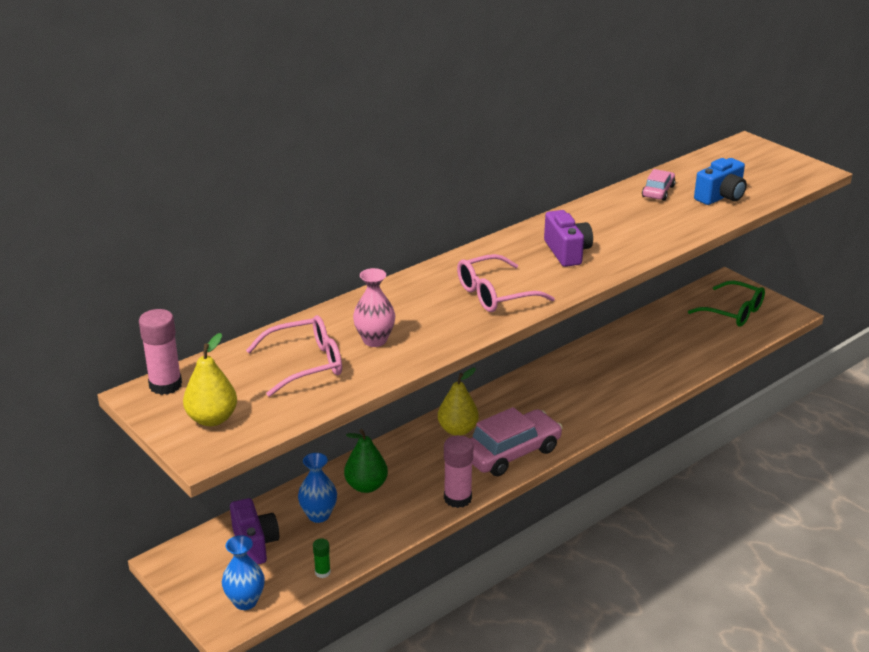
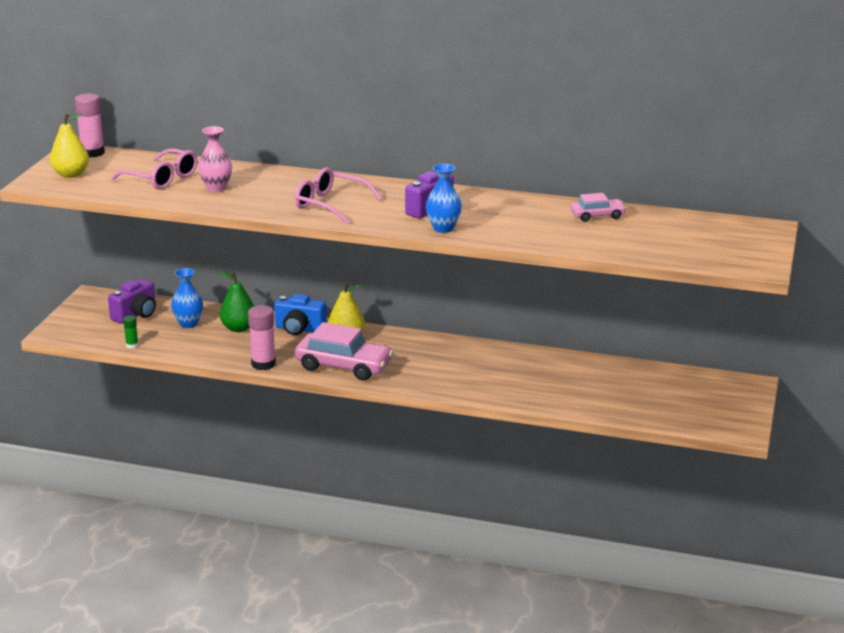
camera: 55 degrees right, 5 degrees down
blue vase [222,535,265,610] -> blue vase moved to [426,164,462,233]
green glasses [688,280,765,327] -> none
blue camera [694,158,747,205] -> blue camera moved to [274,294,327,335]

